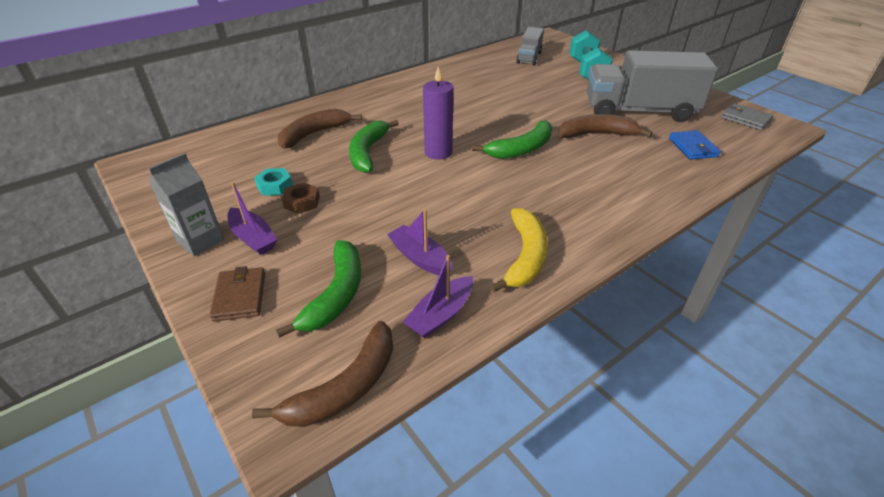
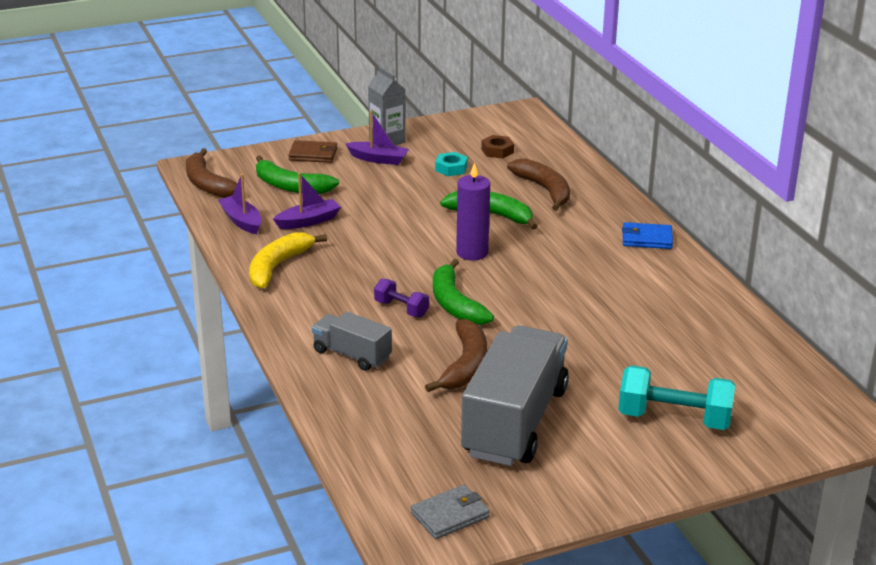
camera: 105 degrees right, 10 degrees down
purple boat [227,182,277,255] -> purple boat turned 135 degrees counterclockwise [345,111,409,165]
brown nut [282,182,320,214] -> brown nut moved to [481,135,514,158]
yellow banana [490,208,548,293] -> yellow banana turned 90 degrees clockwise [249,232,327,289]
grey truck [516,27,544,65] -> grey truck moved to [312,311,392,371]
blue wallet [669,130,721,160] -> blue wallet moved to [622,222,673,249]
none -> purple dumbbell [374,279,429,317]

